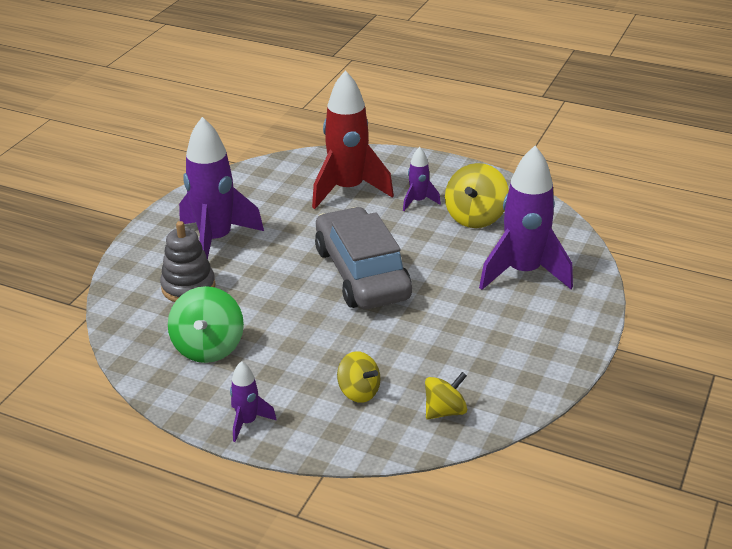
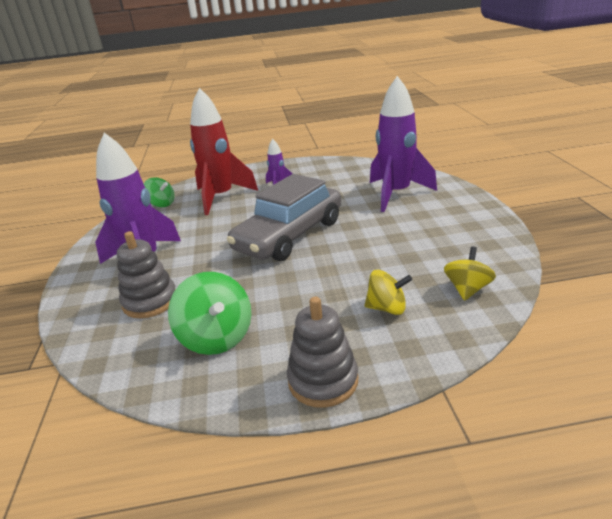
camera: 30 degrees left, 5 degrees down
purple rocket [230,361,277,442] -> grey stacking toy [287,297,358,408]
grey car [315,207,412,309] -> grey car turned 90 degrees counterclockwise [227,174,341,261]
yellow spinning top [445,163,509,228] -> none
none -> green spinning top [144,177,175,207]

